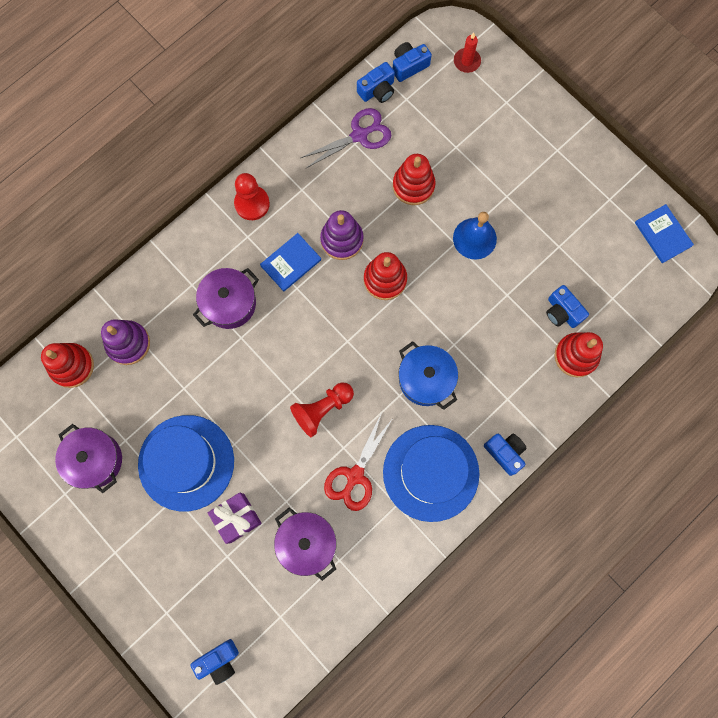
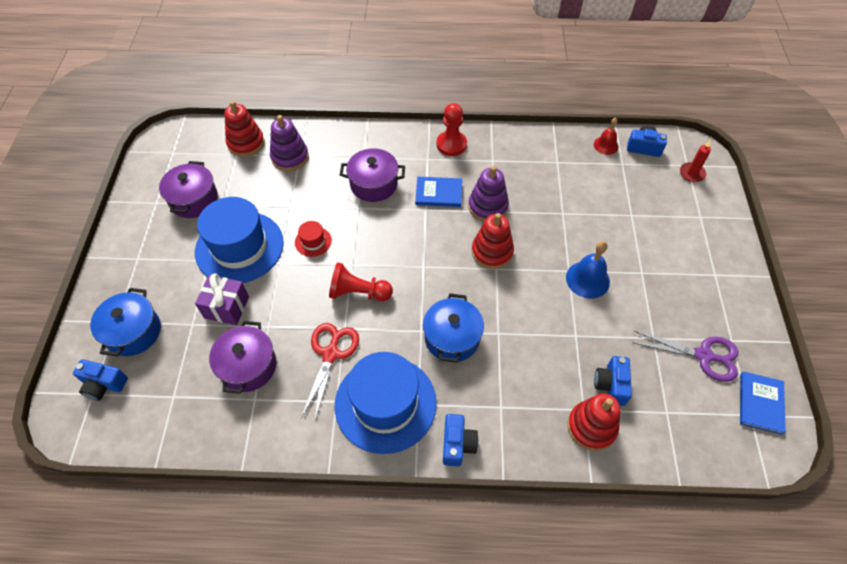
camera: 45 degrees right, 20 degrees down
purple scissors [300,108,392,168] -> purple scissors moved to [632,331,738,382]
red scissors [324,413,393,511] -> red scissors turned 120 degrees clockwise [301,323,359,420]
blue camera [357,62,395,103] -> red bell [594,118,618,155]
red stacking toy [393,154,436,205] -> none
none -> blue pot [90,288,161,356]
none -> red hat [295,221,332,257]

